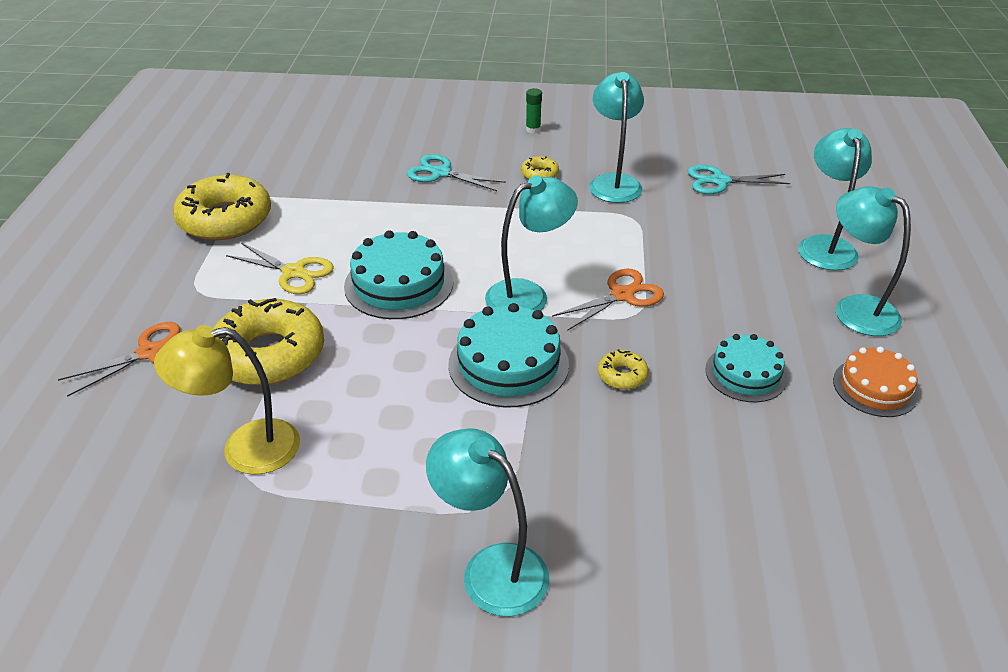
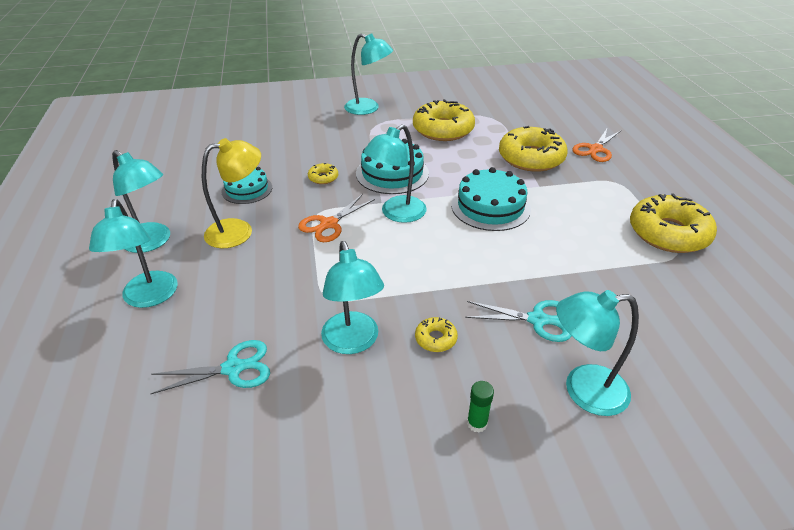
camera: 165 degrees right, 0 degrees up
yellow lamp [154,325,300,475] -> yellow lamp moved to [202,138,261,248]
yellow scissors [226,243,334,294] -> none
orange cake [833,347,919,417] -> none
none -> yellow donut [413,99,475,141]
none -> turquoise lamp [556,290,639,416]

